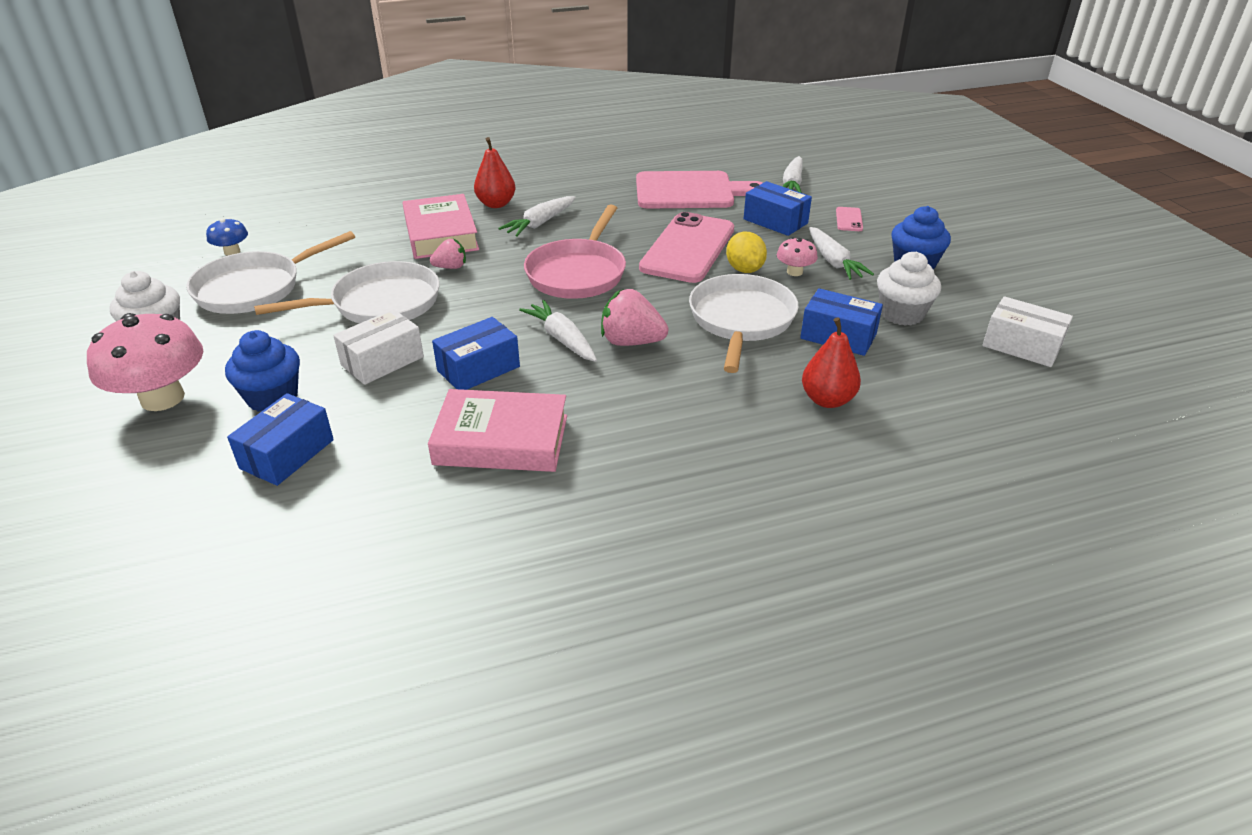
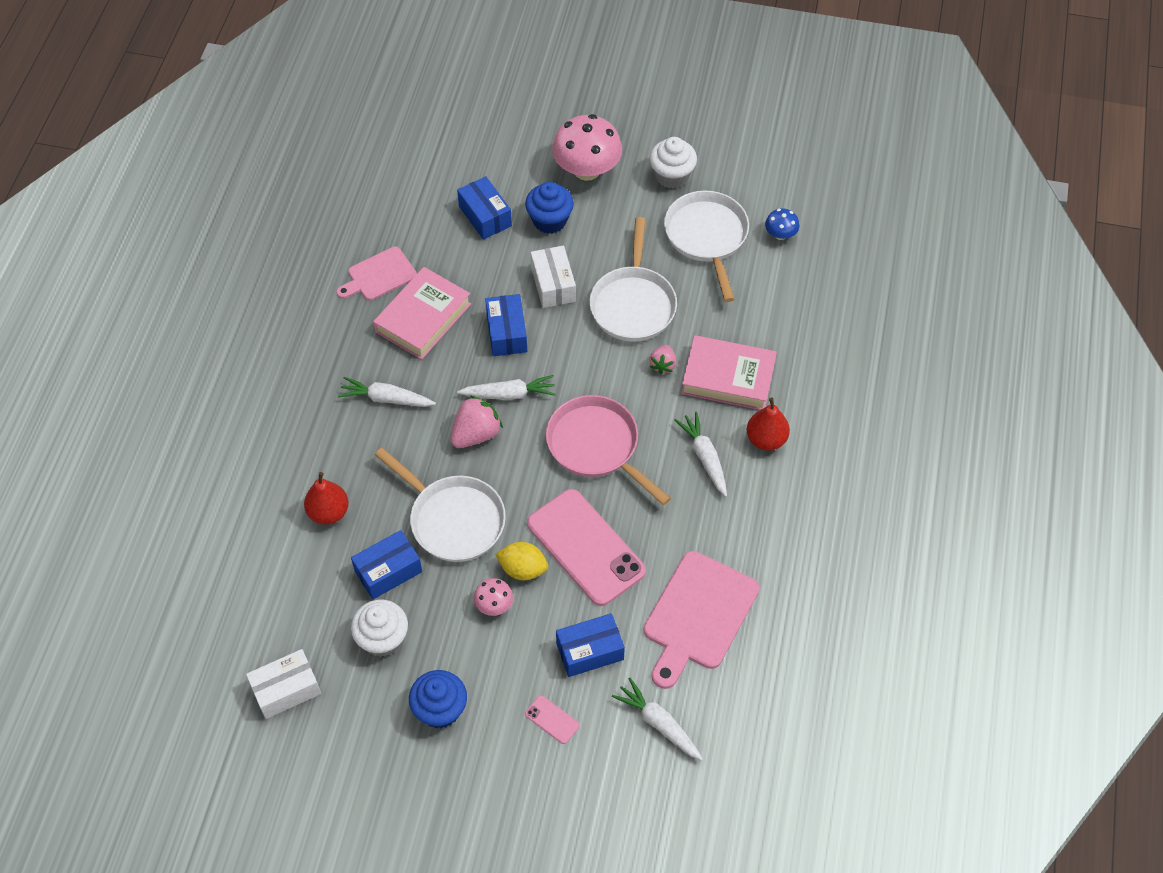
camera: 120 degrees right, 20 degrees up
white carrot [809,227,874,280] -> white carrot moved to [338,377,436,407]
none -> pink cutting board [336,246,417,300]

